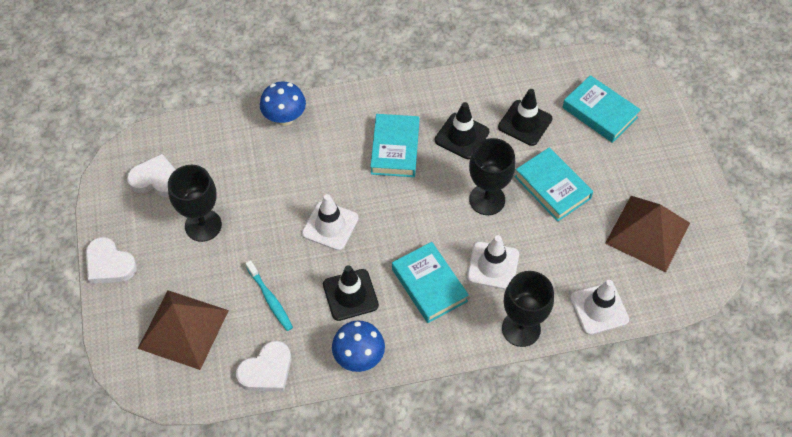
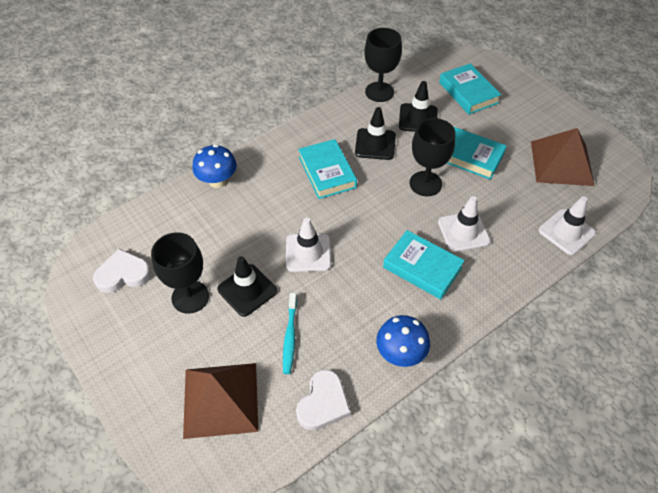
camera: 25 degrees left, 5 degrees down
white heart [86,237,137,284] -> none
turquoise toothbrush [245,260,293,331] -> turquoise toothbrush turned 60 degrees clockwise [283,293,297,374]
black traffic cone [323,265,379,321] -> black traffic cone moved to [217,256,277,317]
black goblet [502,271,554,347] -> black goblet moved to [364,28,402,102]
turquoise book [562,75,641,143] -> turquoise book turned 45 degrees clockwise [439,63,501,115]

